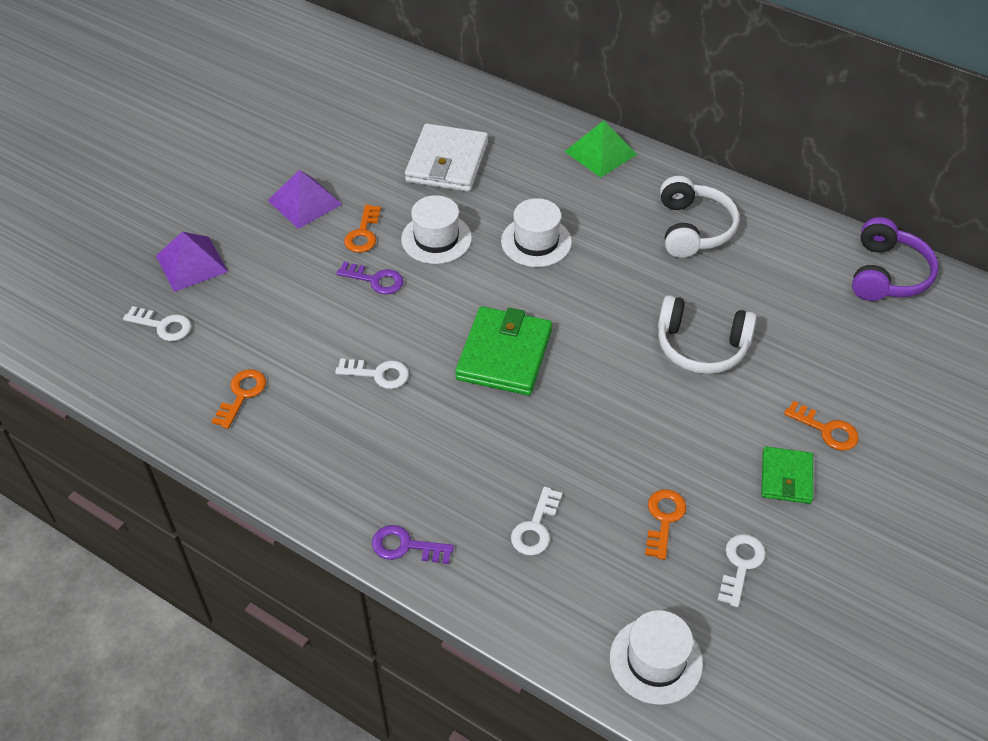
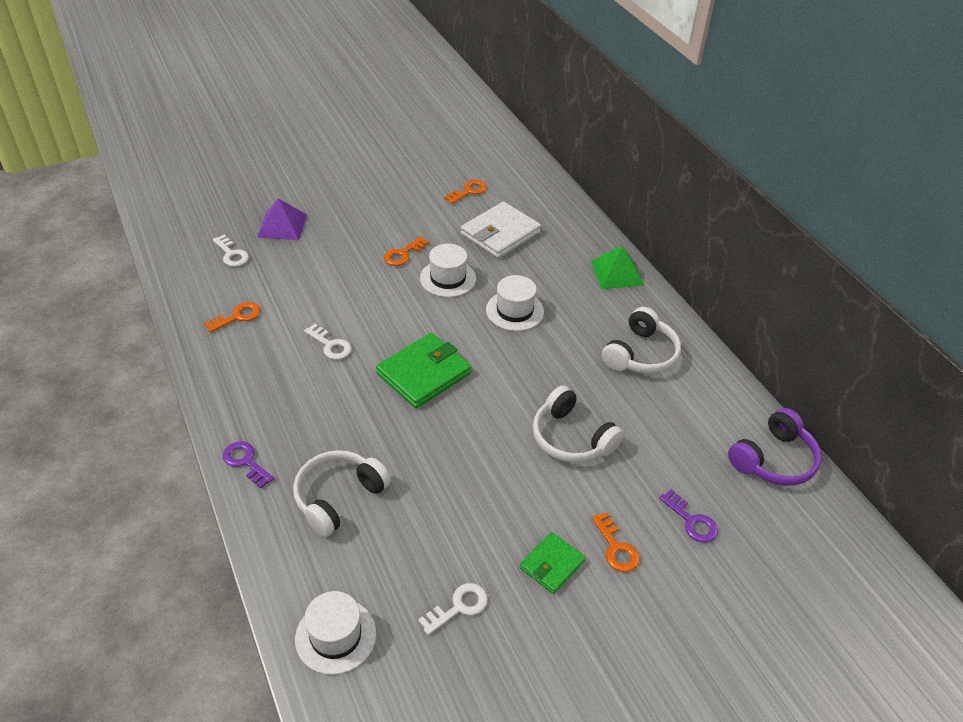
camera: 30 degrees right, 5 degrees down
purple pyramid [267,170,342,229] -> none
purple key [336,262,404,294] -> purple key moved to [659,489,718,543]
white key [511,487,562,556] -> white headphones [293,450,391,537]
orange key [645,489,686,560] -> orange key moved to [444,180,487,204]

